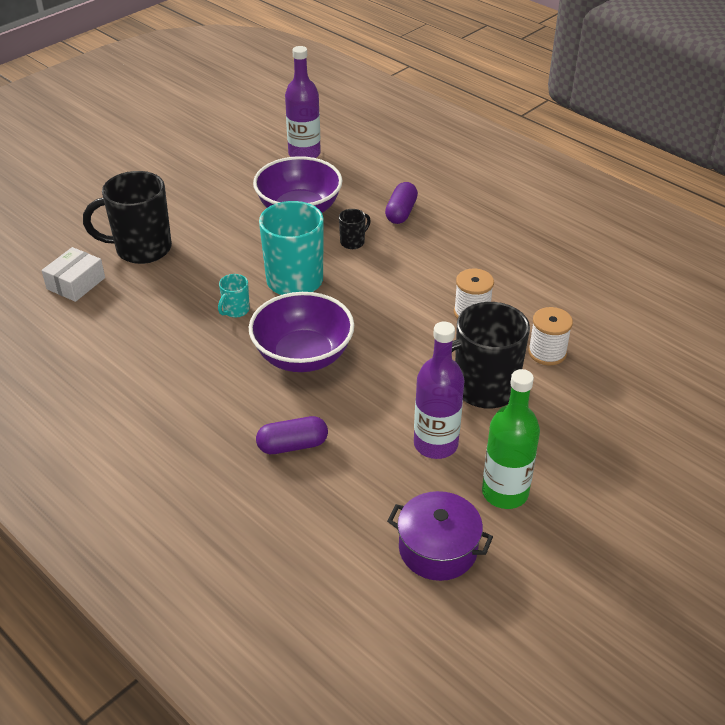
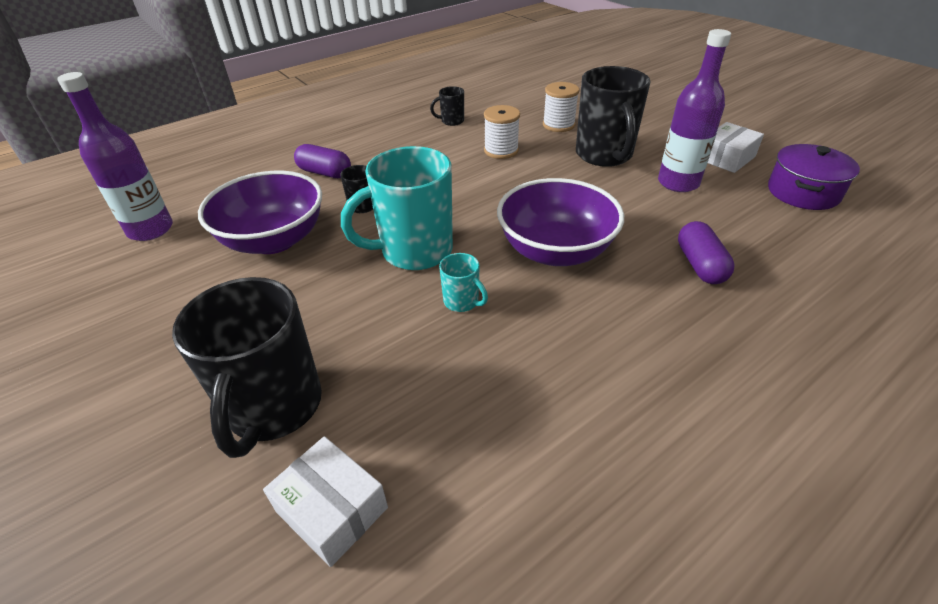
camera: 80 degrees left, 0 degrees up
green bottle [482,369,540,509] -> white box [708,122,764,173]
none -> black mug [430,86,464,126]

